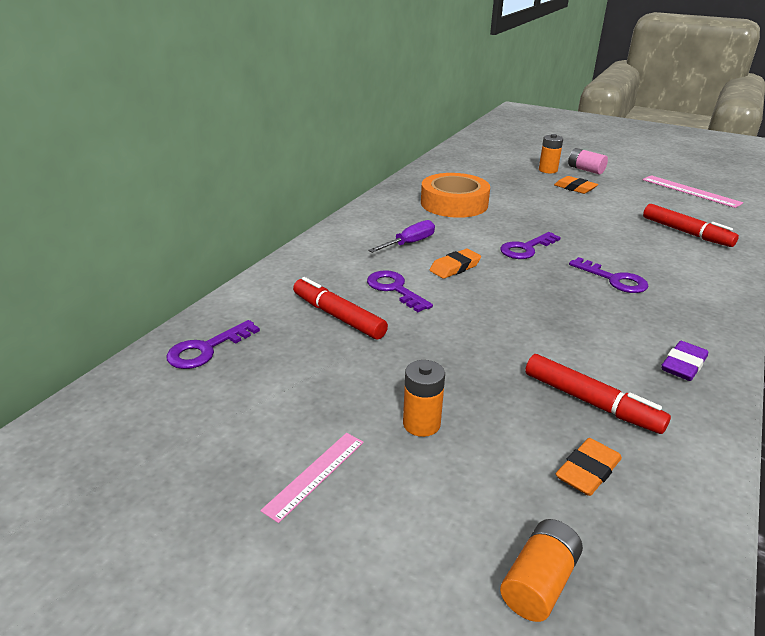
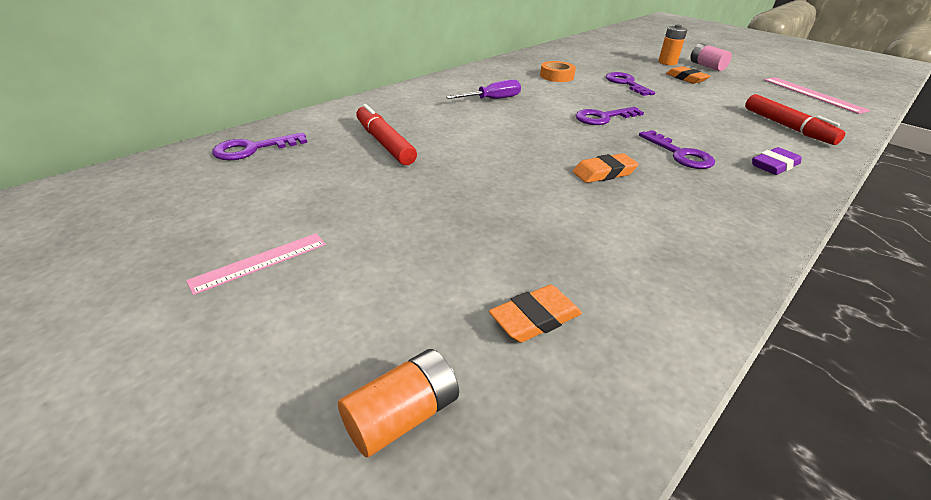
camera: 15 degrees right, 5 degrees up
purple key [367,270,433,312] -> purple key moved to [606,72,655,96]
orange battery [403,360,445,437] -> none
orange tape [421,173,490,218] -> orange tape [540,61,576,82], size x0.53
orange eraser [429,249,481,279] -> orange eraser moved to [573,153,639,183]
red marker [525,354,671,434] -> none
purple eraser [662,341,708,381] -> purple eraser moved to [752,147,802,175]

